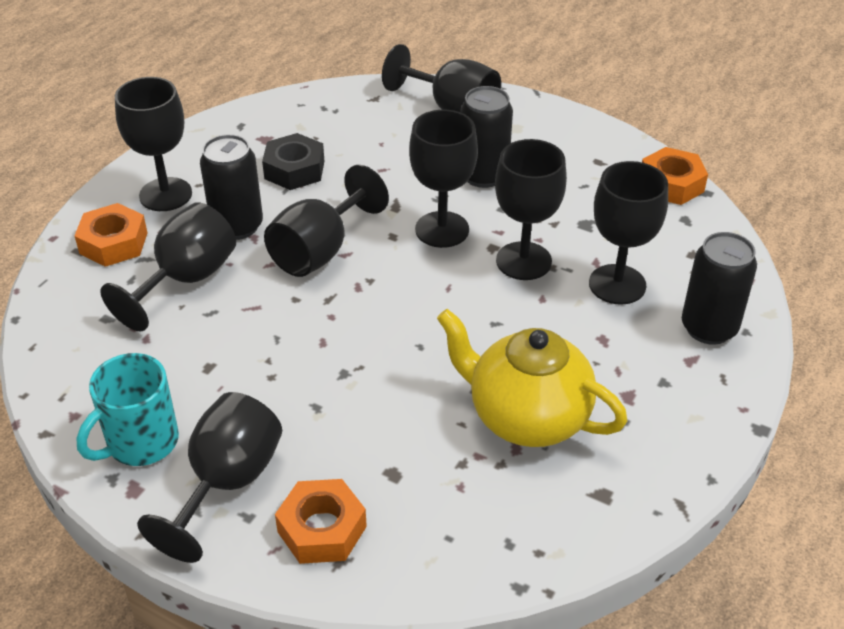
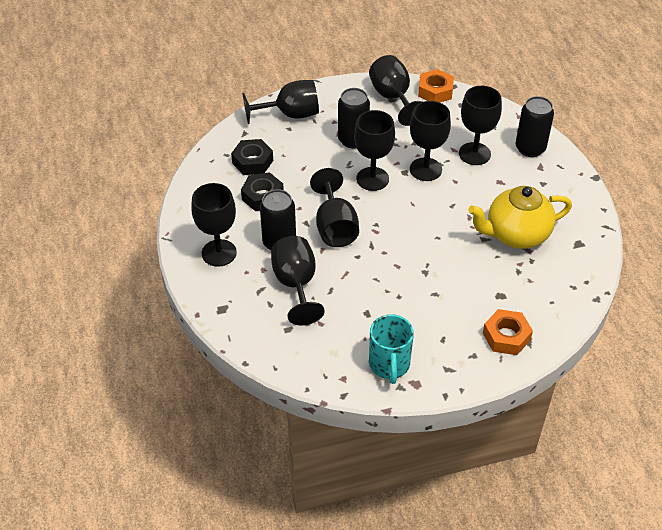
camera: 45 degrees left, 5 degrees up
orange nut [75,203,148,267] -> none
black goblet [137,392,282,563] -> black goblet moved to [369,55,422,126]
none -> black nut [231,139,273,175]

